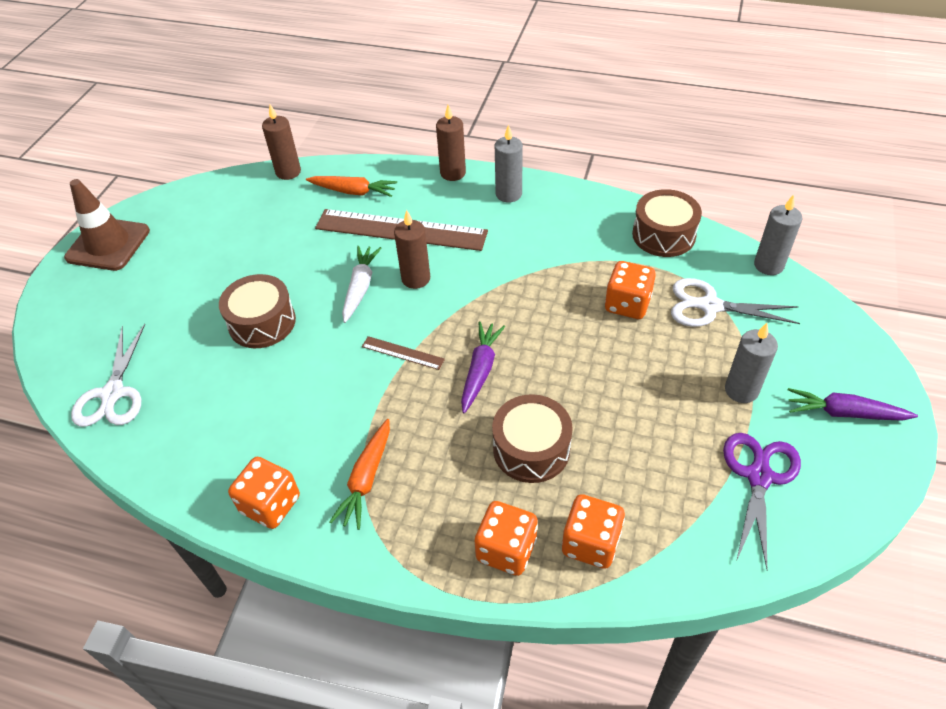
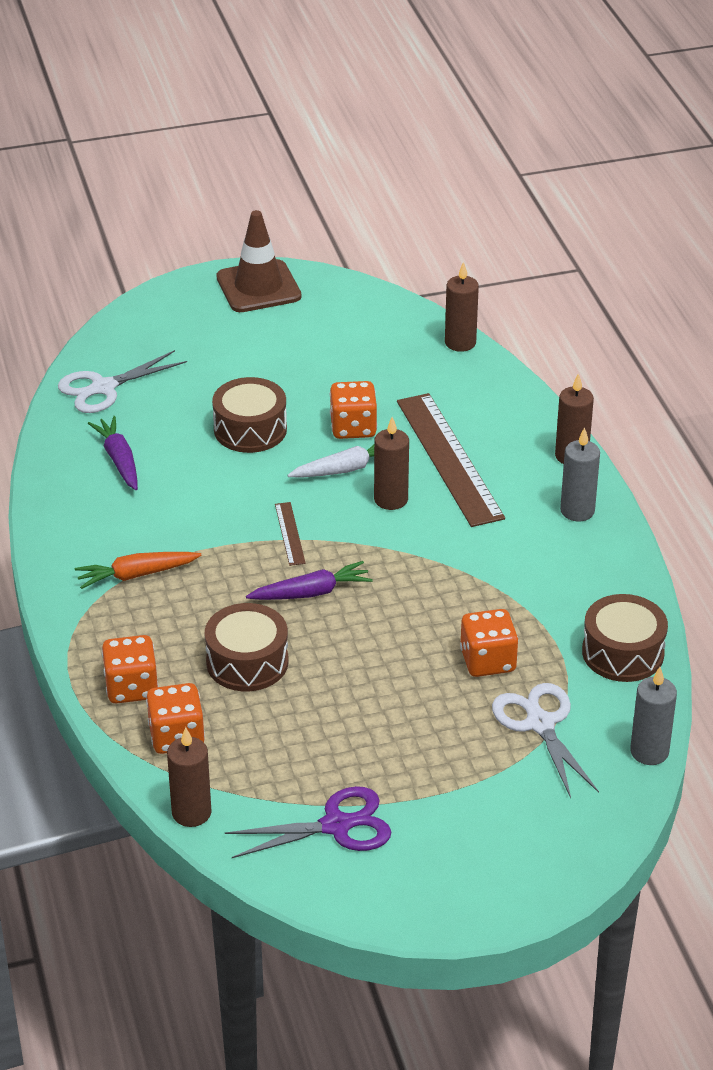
camera: 55 degrees right, 10 degrees down
orange dice [228,457,300,529] -> orange dice moved to [330,381,377,439]
orange carrot [306,176,397,197] -> none
grey candle [725,323,778,403] -> none
purple carrot [788,388,918,421] -> purple carrot moved to [88,416,138,490]
none -> brown candle [167,727,212,827]

